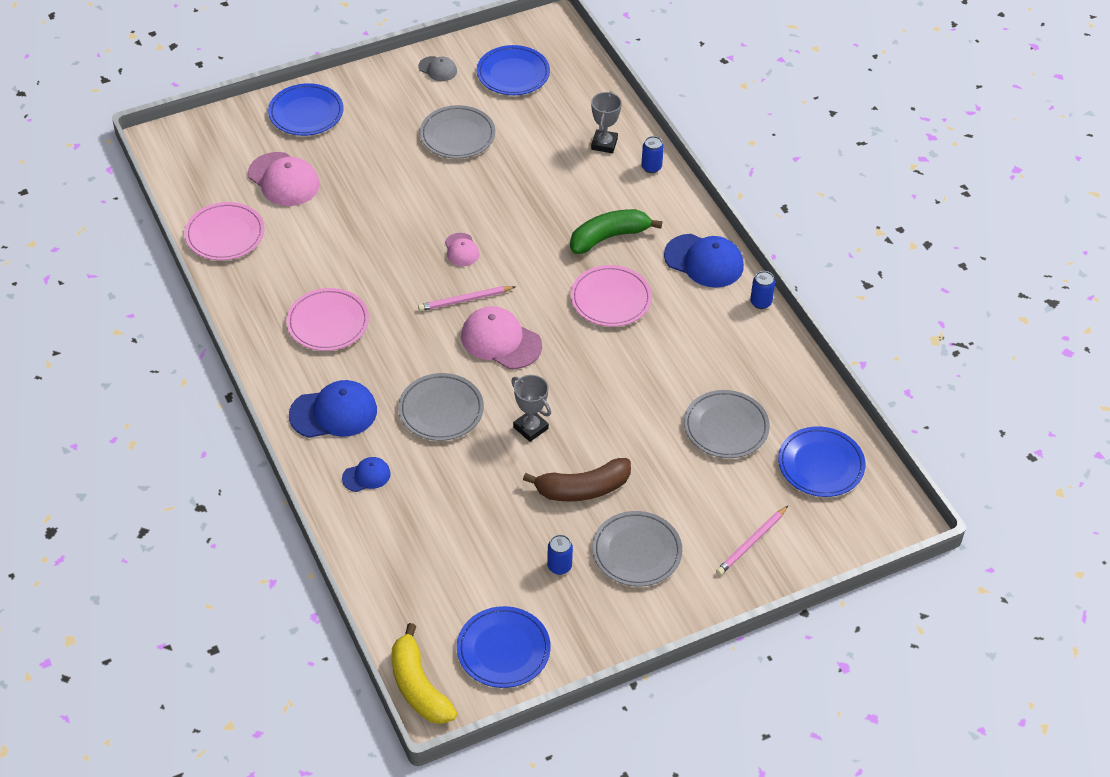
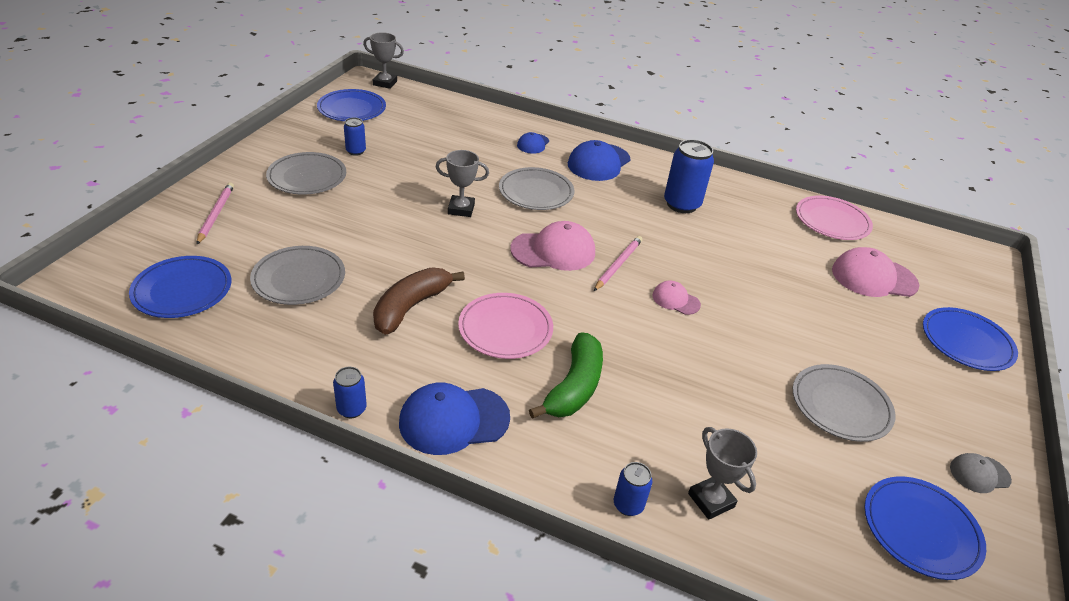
camera: 135 degrees right, 10 degrees down
pink plate [286,288,369,351] -> blue can [664,139,714,213]
yellow banana [392,623,457,724] -> grey trophy [363,32,404,89]
brown banana [523,458,631,502] -> brown banana moved to [373,268,465,335]

